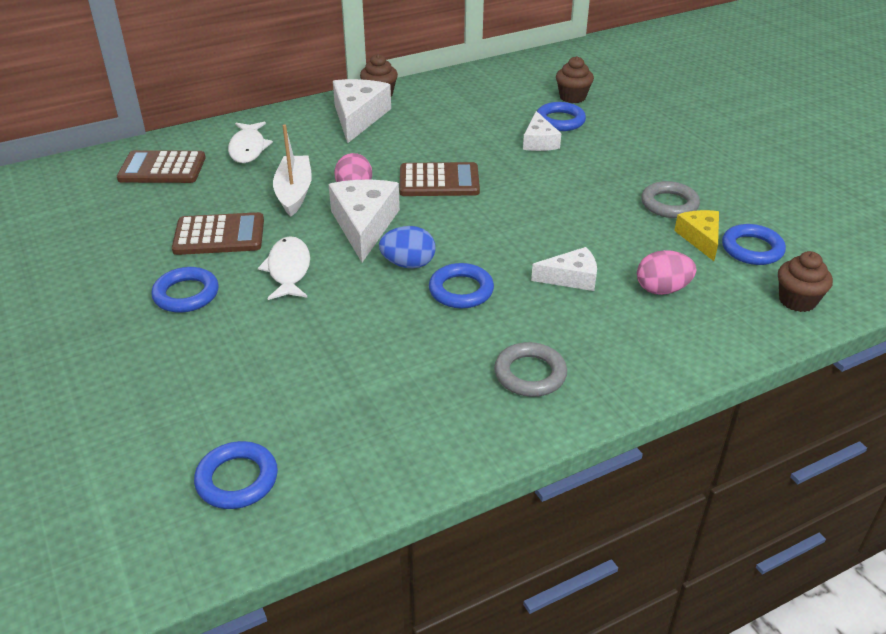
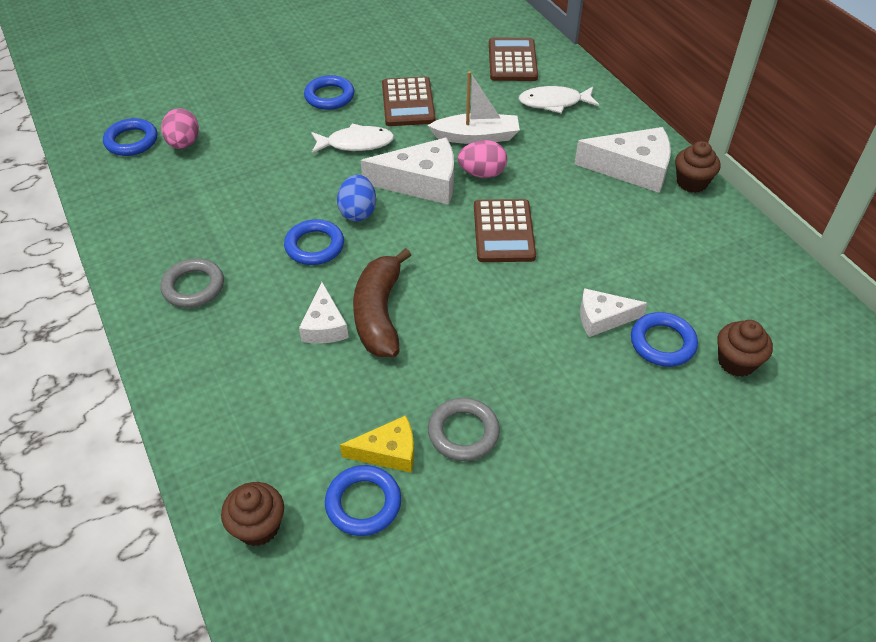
camera: 90 degrees right, 10 degrees up
pink egg [637,250,696,295] -> pink egg moved to [161,108,199,149]
none -> brown banana [353,248,411,357]

